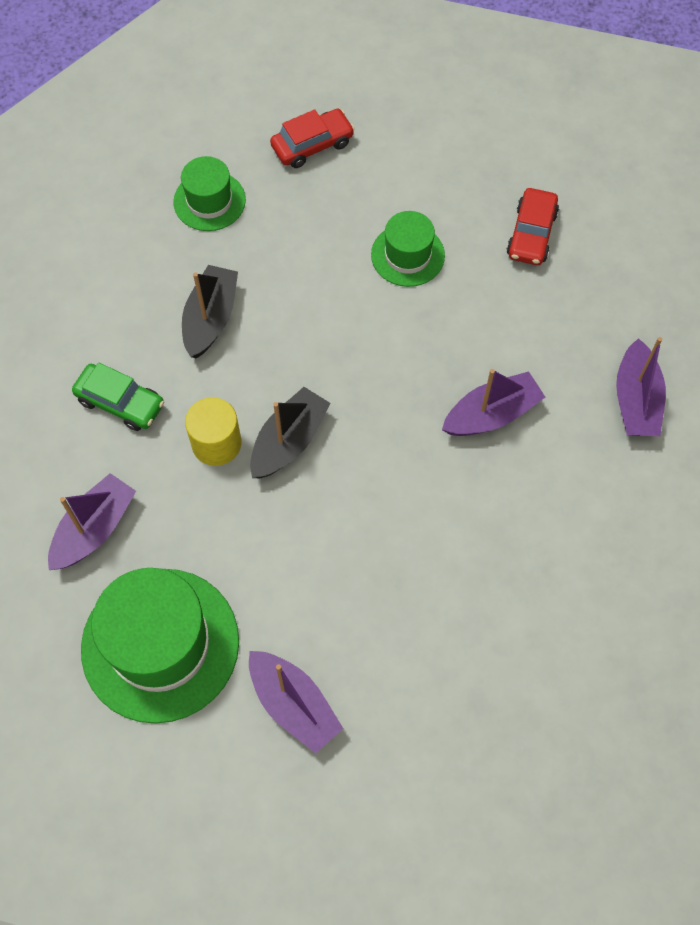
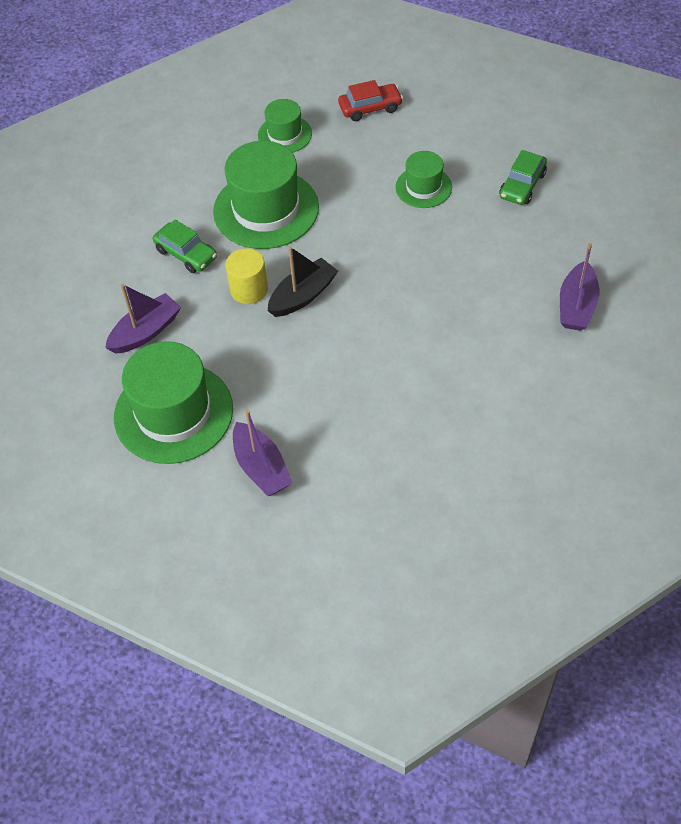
camera: 15 degrees right, 10 degrees down
black boat [182,265,238,358] -> green hat [213,141,319,249]
purple boat [442,369,545,436] -> none
red car [507,188,559,265] -> green car [499,150,547,205]

